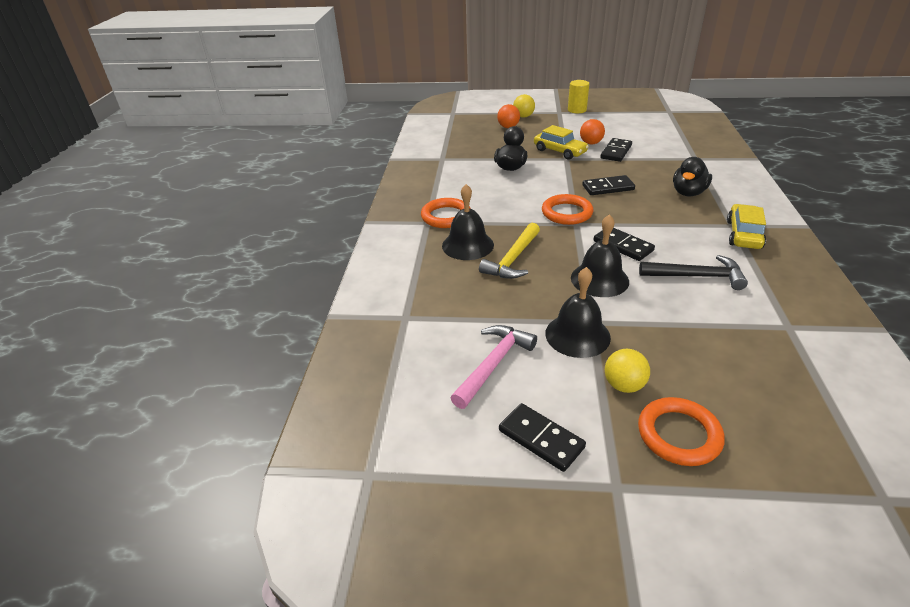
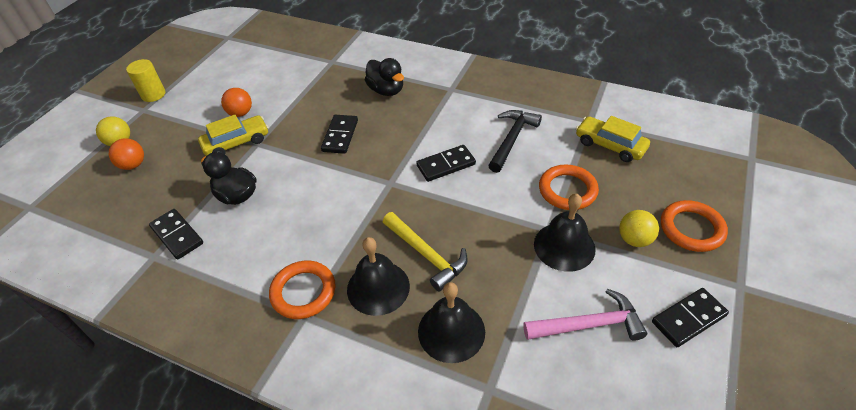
camera: 70 degrees left, 10 degrees up
pink hammer [451,325,537,409] -> pink hammer turned 120 degrees clockwise [523,289,647,341]
orange ring [542,194,593,225] -> orange ring moved to [539,165,599,210]
black bell [571,214,629,297] -> black bell moved to [418,282,485,363]
black domino [600,138,632,162] -> black domino moved to [149,209,203,260]
yellow car [727,204,766,249] -> yellow car moved to [576,116,650,162]

